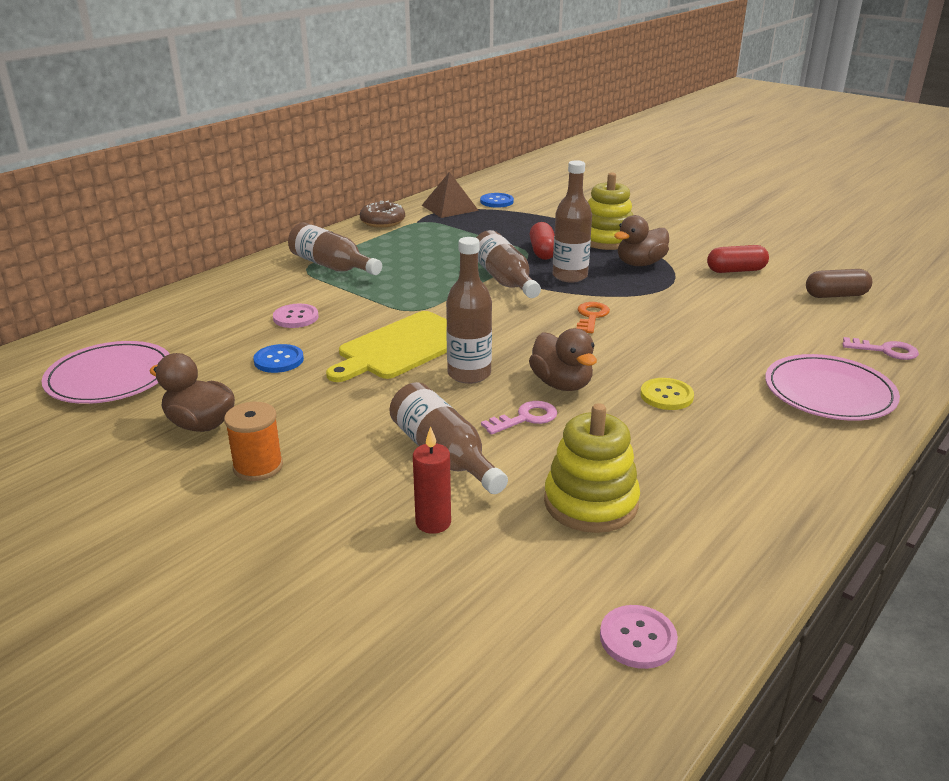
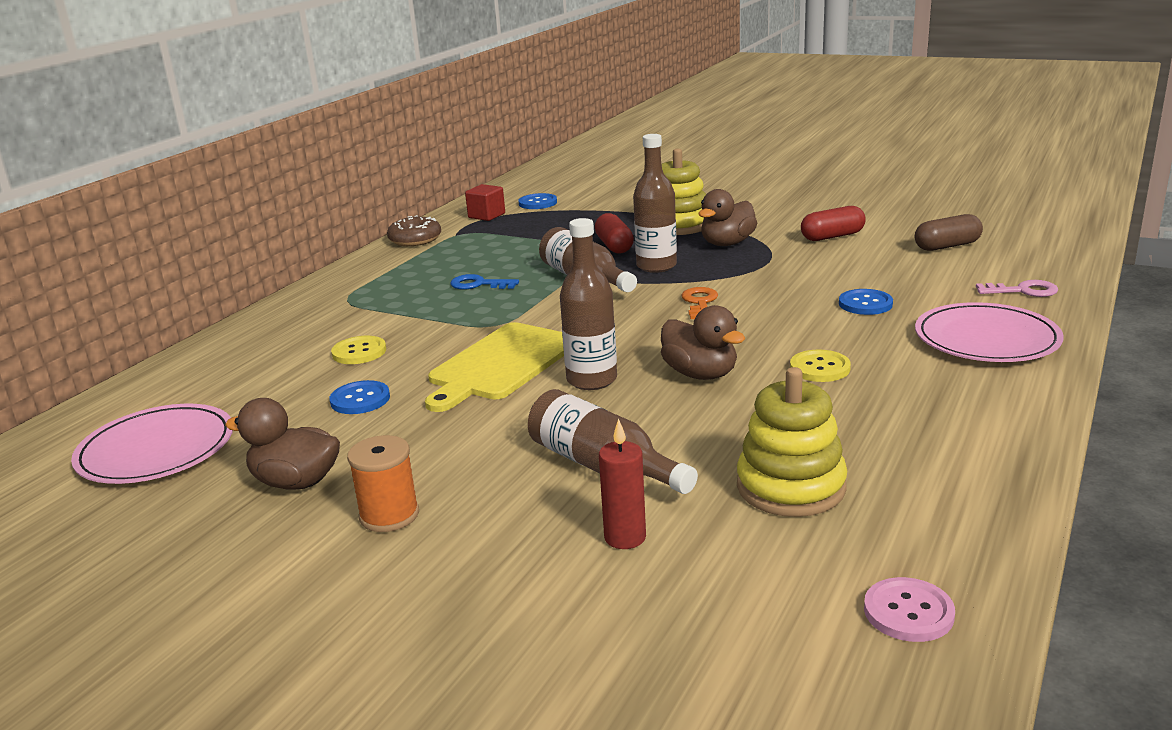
camera: 10 degrees left, 5 degrees down
pink button [273,304,318,328] -> yellow button [331,336,386,364]
brown bottle [288,222,382,275] -> none
brown pyramid [422,172,479,218] -> red cube [465,184,505,221]
pink key [481,401,557,435] -> none
none -> blue key [450,274,519,289]
none -> blue button [839,289,893,315]

